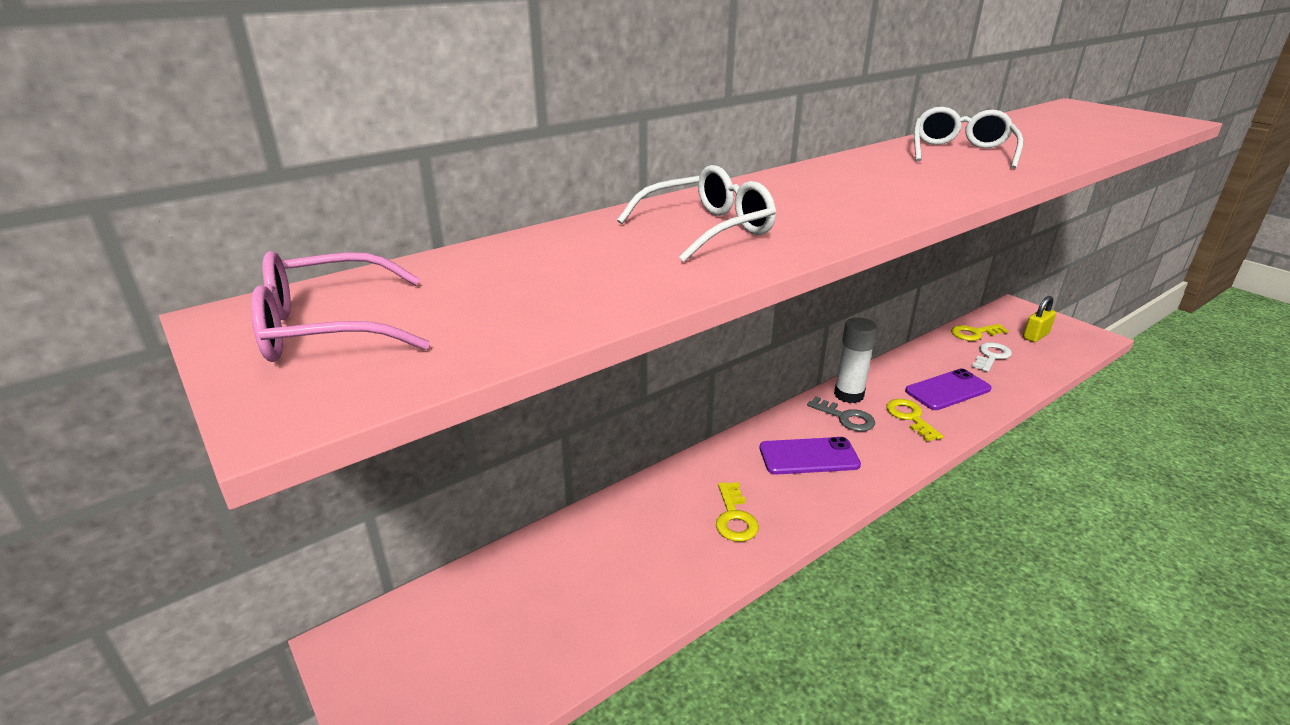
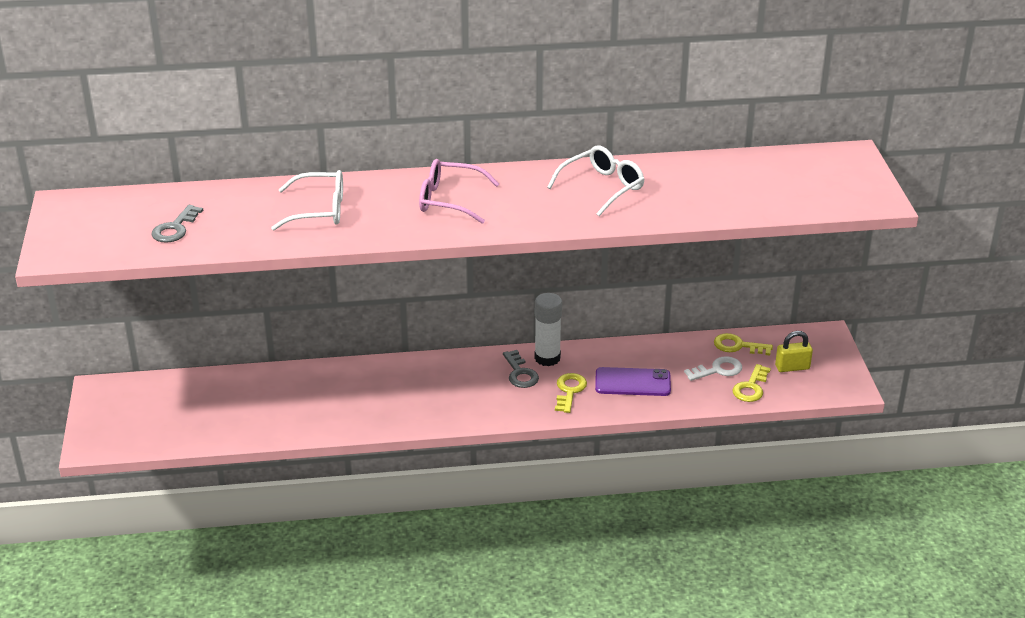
camera: 30 degrees right, 5 degrees up
pink glasses [251,251,430,362] -> pink glasses moved to [419,159,499,224]
yellow key [716,482,759,542] -> yellow key moved to [733,364,771,402]
purple phone [760,437,861,475] -> none
none -> grey key [151,205,203,243]

